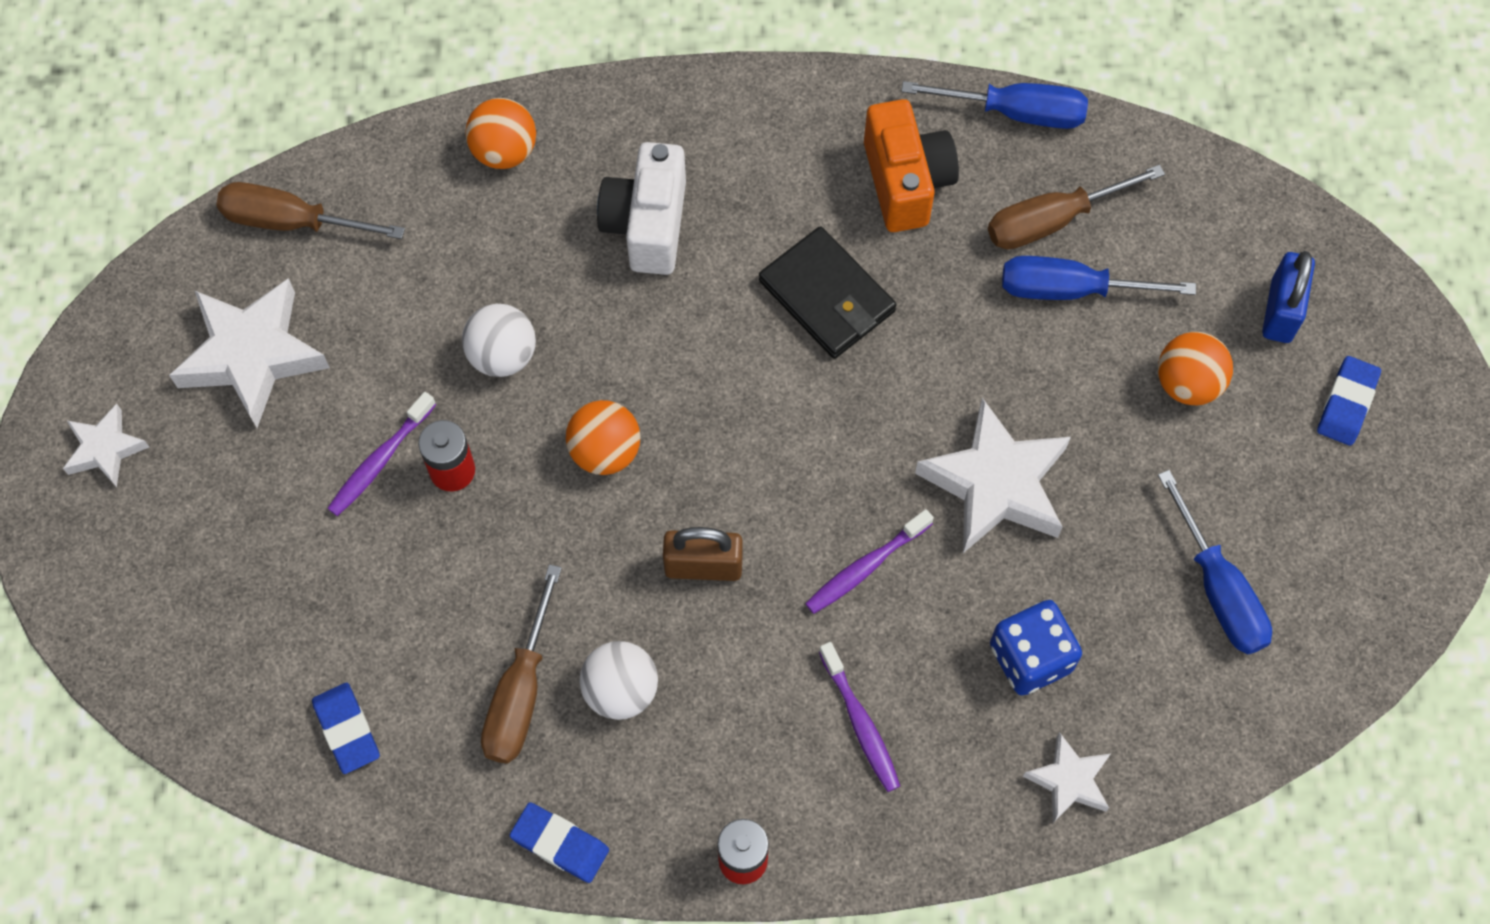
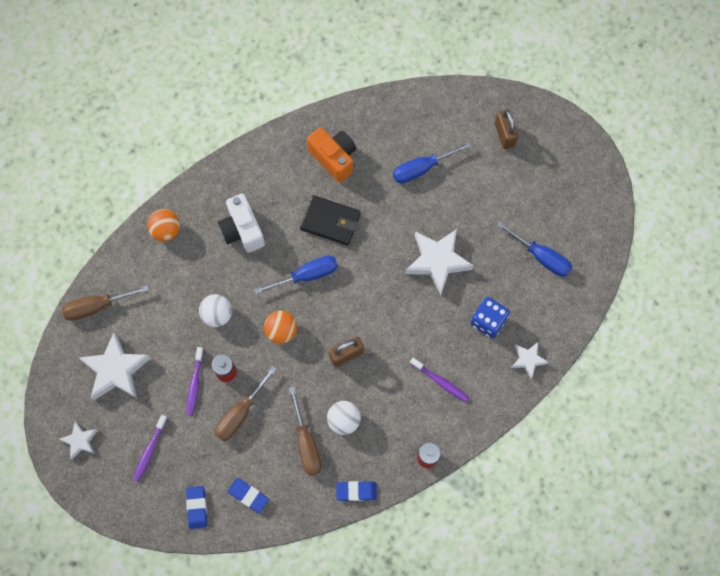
camera: 30 degrees left, 5 degrees up
purple toothbrush [805,509,934,614] -> purple toothbrush moved to [133,415,168,482]
blue screwdriver [901,81,1088,129] -> blue screwdriver moved to [254,256,338,294]
brown screwdriver [988,165,1165,249] -> brown screwdriver moved to [215,366,277,441]
orange ball [1158,332,1233,405] -> none
blue padlock [1262,251,1315,343] -> brown padlock [495,110,518,149]
blue eraser [1317,356,1381,446] -> blue eraser moved to [186,486,207,529]

